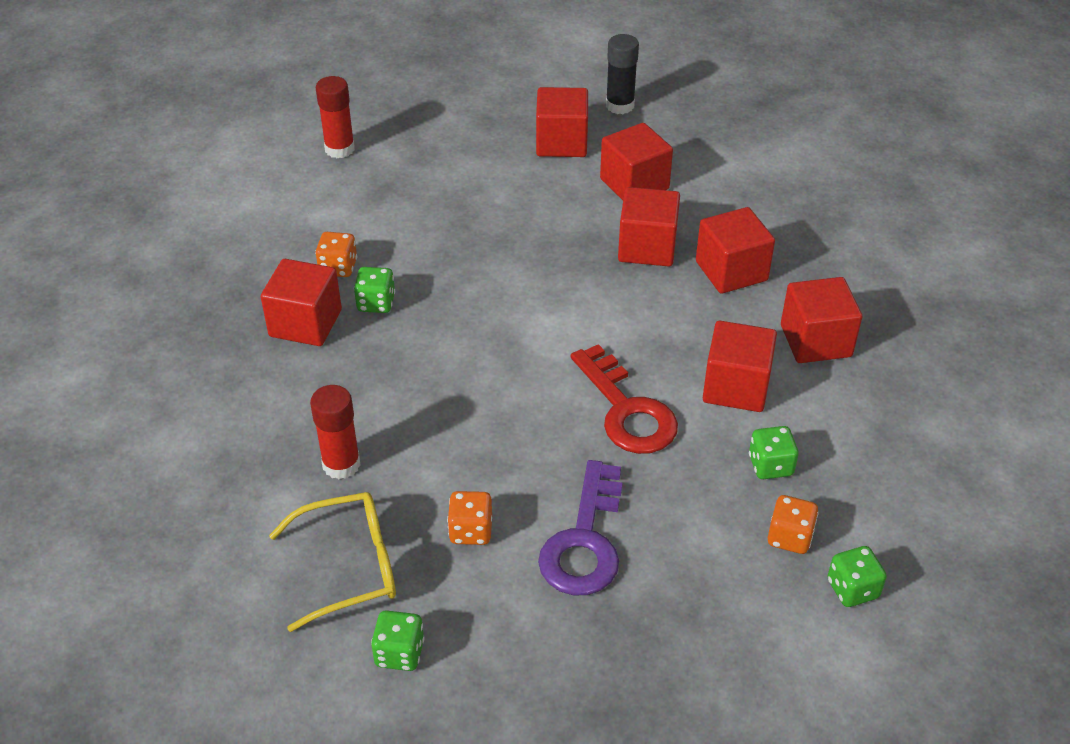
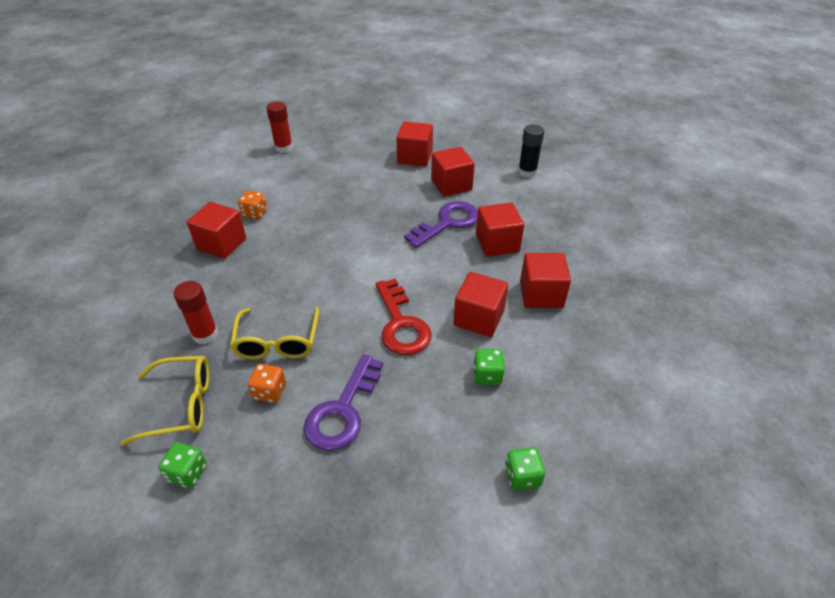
camera: 10 degrees right, 0 degrees up
green dice [354,267,395,313] -> none
black glue stick [606,34,639,114] -> black glue stick moved to [518,124,544,178]
red cube [618,187,680,267] -> purple key [404,201,478,248]
orange dice [768,495,819,554] -> none
none -> yellow glasses [230,307,319,359]

